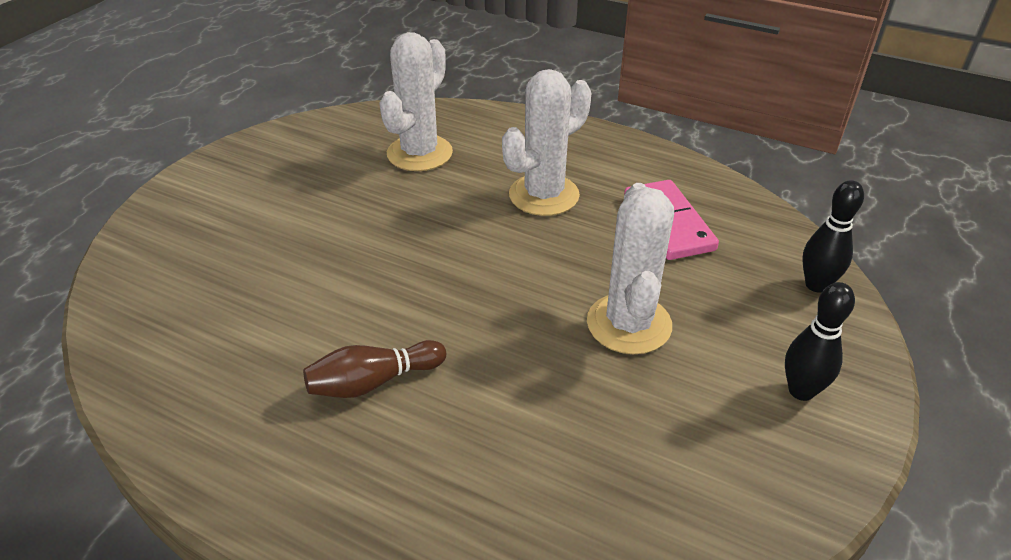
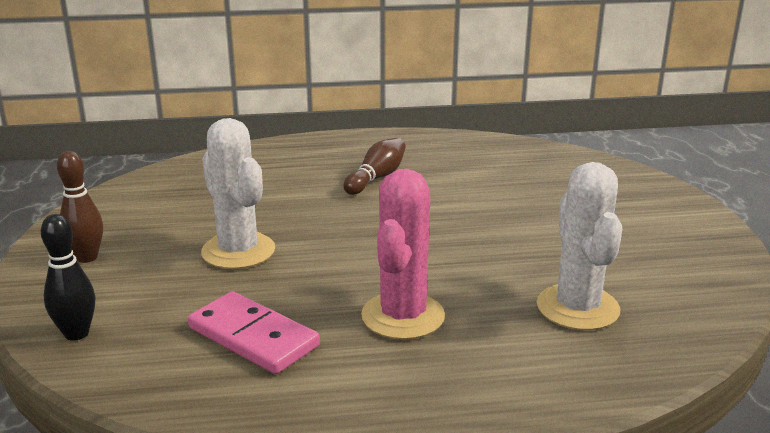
camera: 145 degrees right, 15 degrees down
white cactus [502,69,591,216] -> pink cactus [361,169,445,340]
black bowling pin [785,282,855,401] -> brown bowling pin [57,151,103,263]

